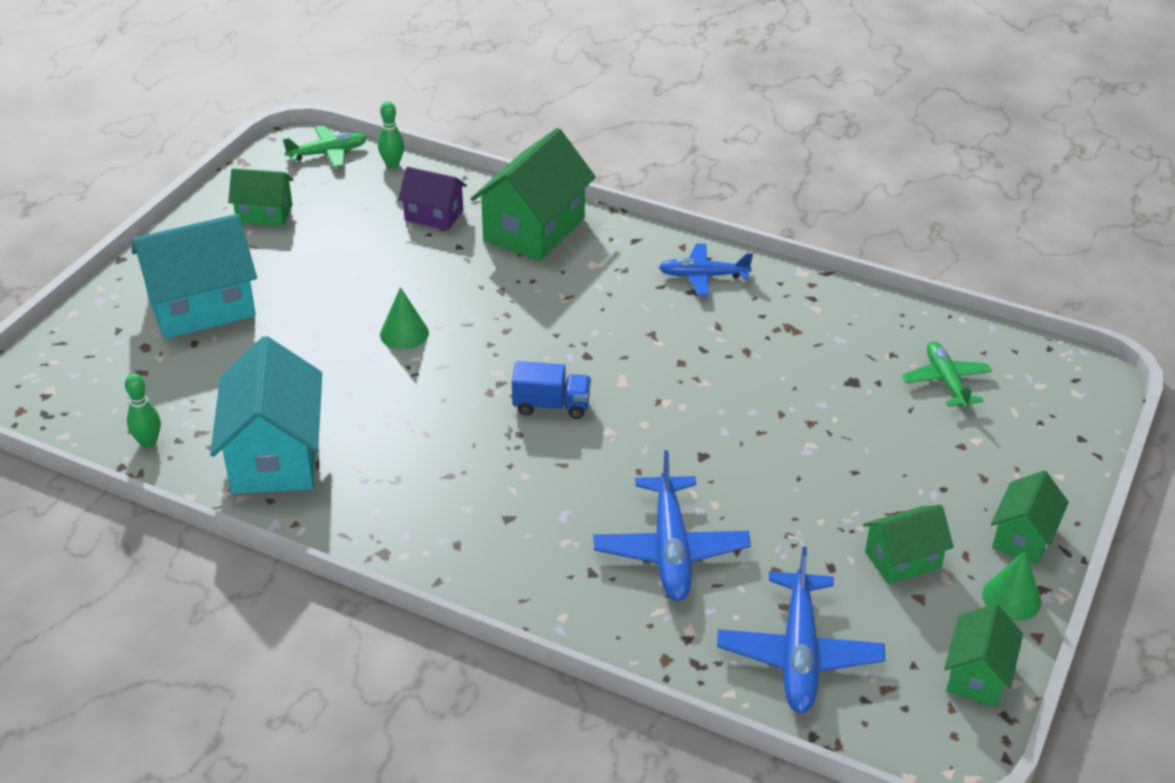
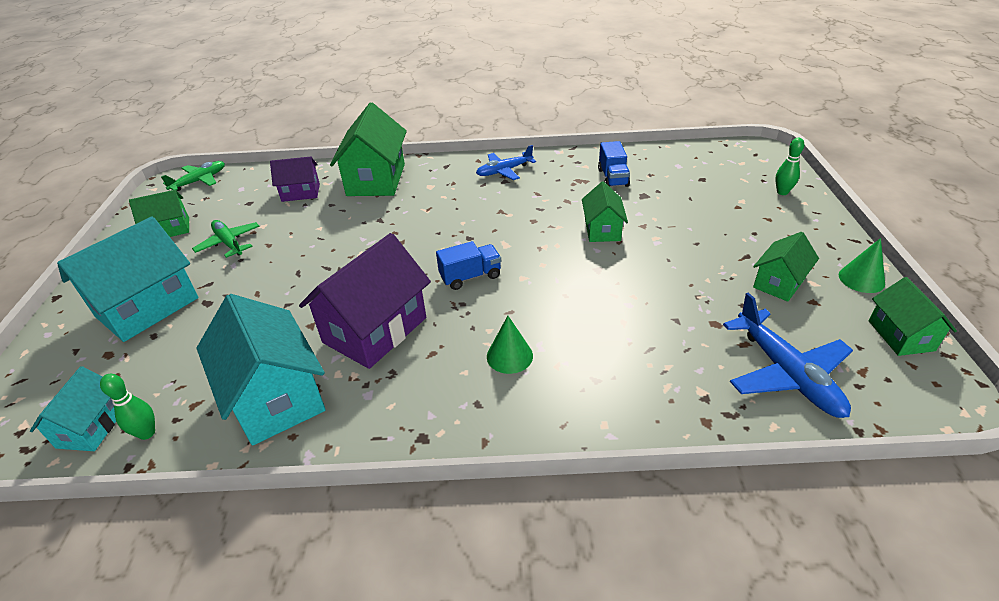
camera: 25 degrees left, 0 degrees up
green bowling pin [378,101,404,168] -> green bowling pin moved to [775,138,804,195]
green cone [380,287,429,349] -> green cone moved to [487,316,533,374]
blue plane [593,450,751,601] -> none
green plane [902,341,992,409] -> green plane moved to [192,220,260,258]
green house [991,471,1069,565] -> green house moved to [582,181,628,242]
none -> turquoise house [30,366,116,451]
none -> purple house [299,233,431,369]
none -> blue truck [598,141,630,187]

